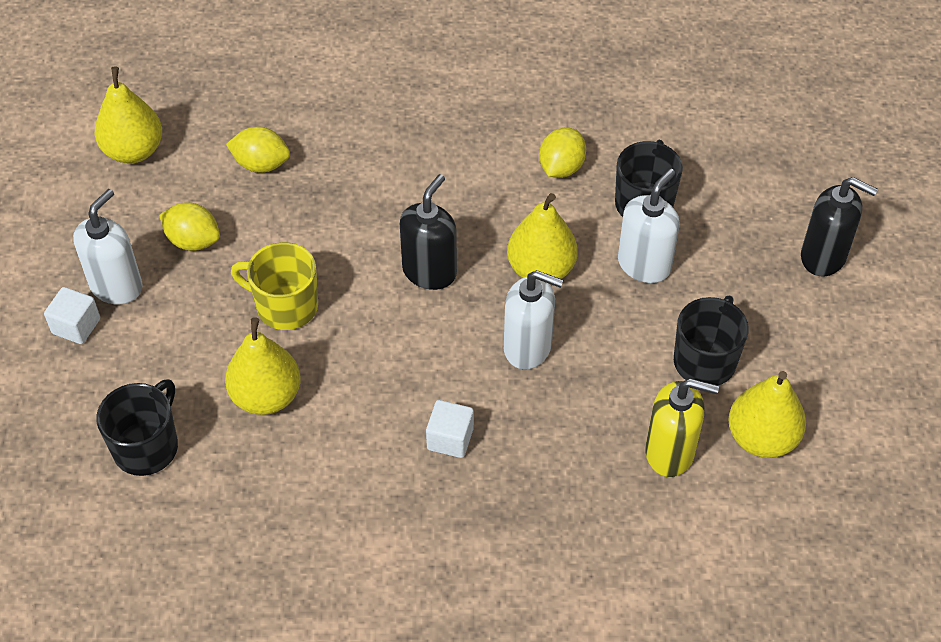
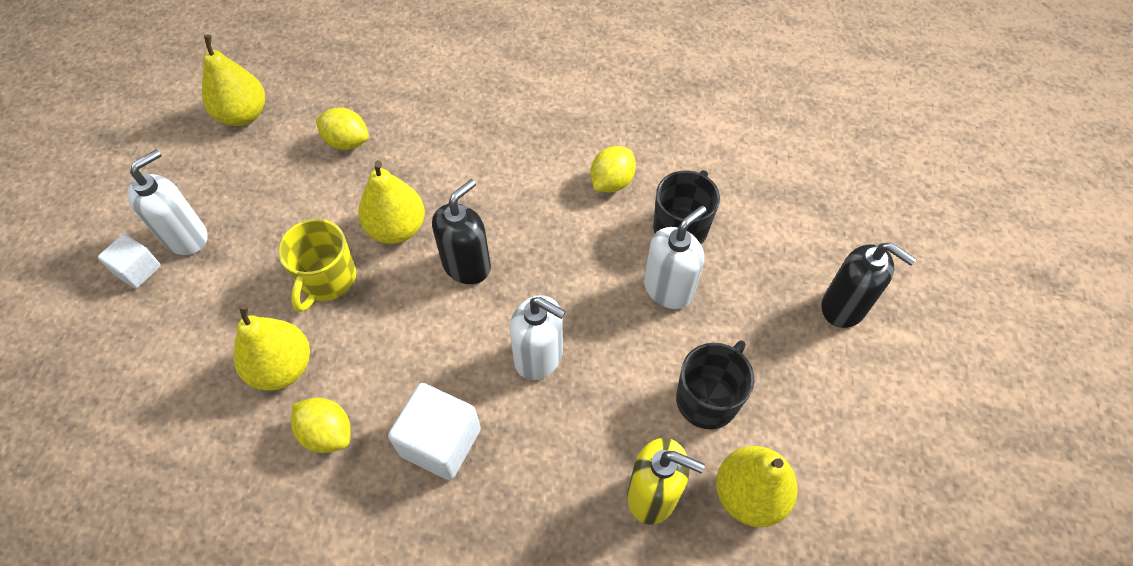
camera: 10 degrees right, 5 degrees up
black mug [96,379,178,476] -> none
yellow lemon [159,202,220,251] -> yellow lemon moved to [291,397,351,453]
yellow mug [231,242,318,330] -> yellow mug turned 105 degrees counterclockwise [278,219,356,312]
white cube [426,400,474,458] -> white cube [388,383,481,480], size x1.62
yellow pear [507,193,578,279] -> yellow pear moved to [358,160,425,244]

